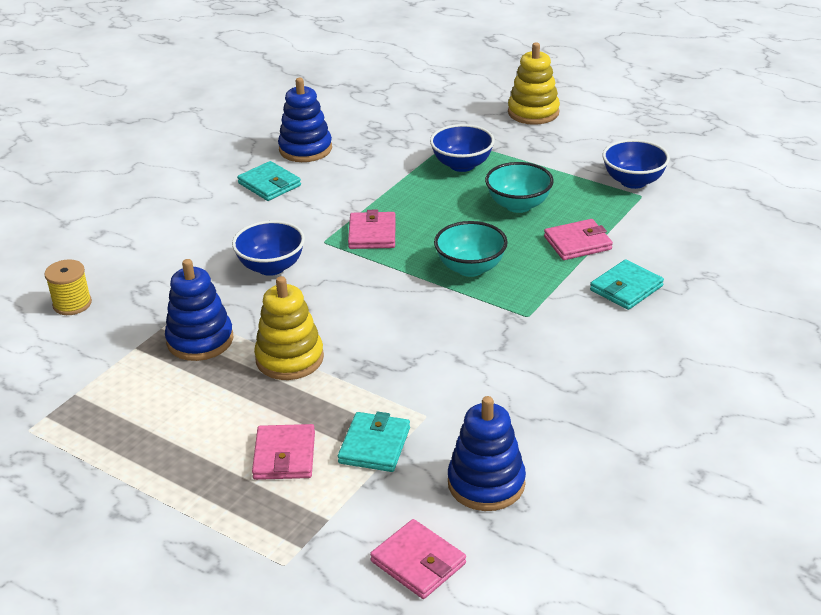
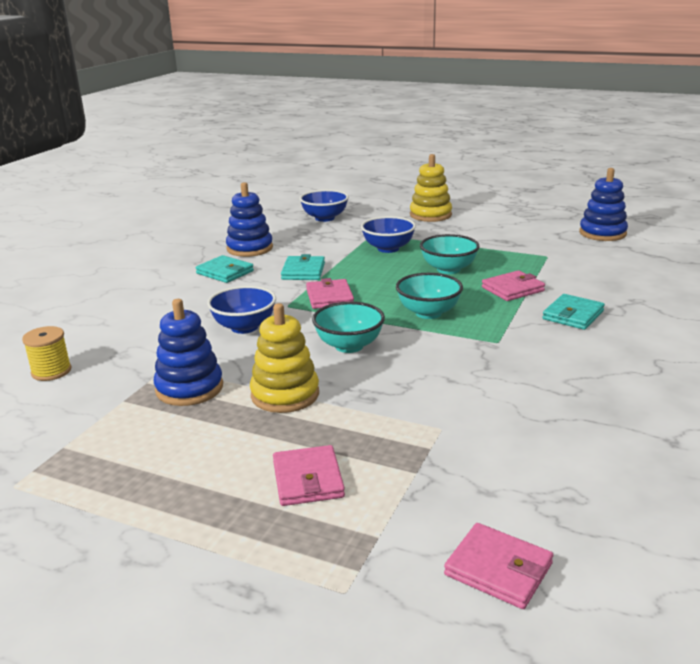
camera: 10 degrees left, 10 degrees down
turquoise wallet [338,411,410,472] -> turquoise wallet moved to [281,254,325,280]
blue stacking toy [448,396,526,511] -> blue stacking toy moved to [579,168,628,241]
blue bowl [602,139,670,189] -> blue bowl moved to [300,190,349,222]
none -> turquoise bowl [312,302,385,353]

